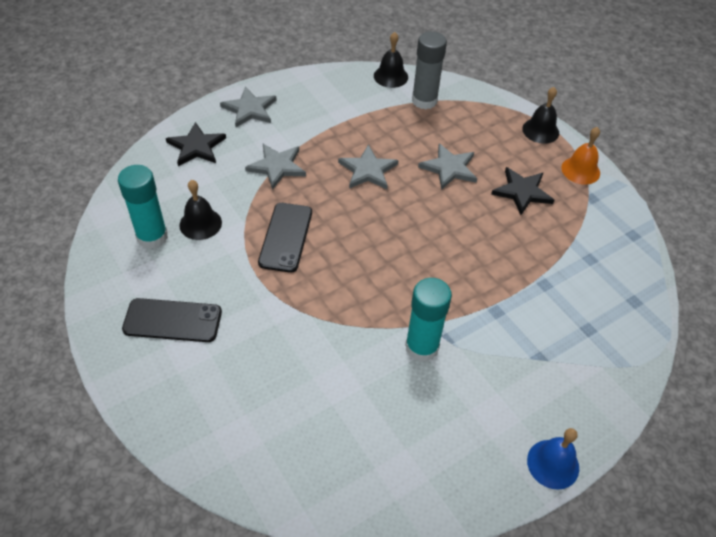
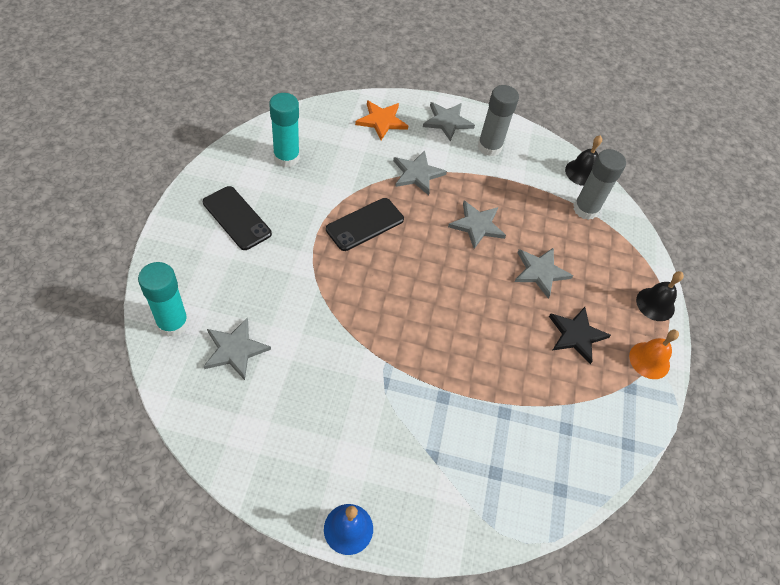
camera: 40 degrees right, 5 degrees up
black star [166,122,226,166] -> orange star [355,100,408,140]
black bell [179,180,222,240] -> none
turquoise glue stick [405,278,452,362] -> turquoise glue stick moved to [138,262,189,337]
none -> grey star [204,318,271,380]
none -> grey glue stick [477,85,519,156]

